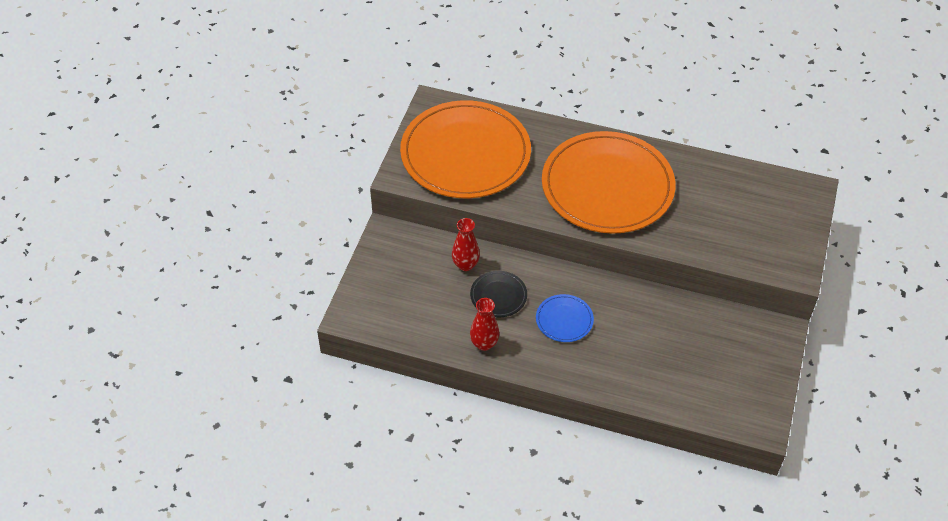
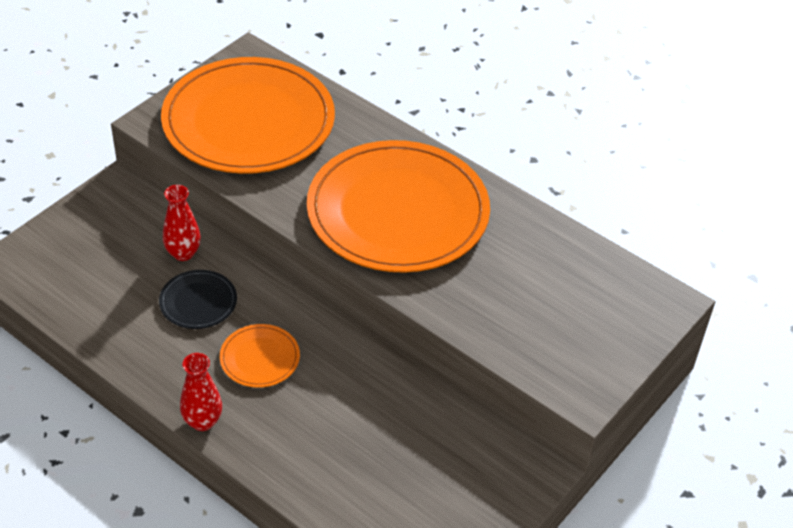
camera: 20 degrees right, 5 degrees down
red vase [470,298,499,351] -> red vase moved to [180,353,222,431]
blue plate [536,294,594,342] -> orange plate [220,324,300,388]

